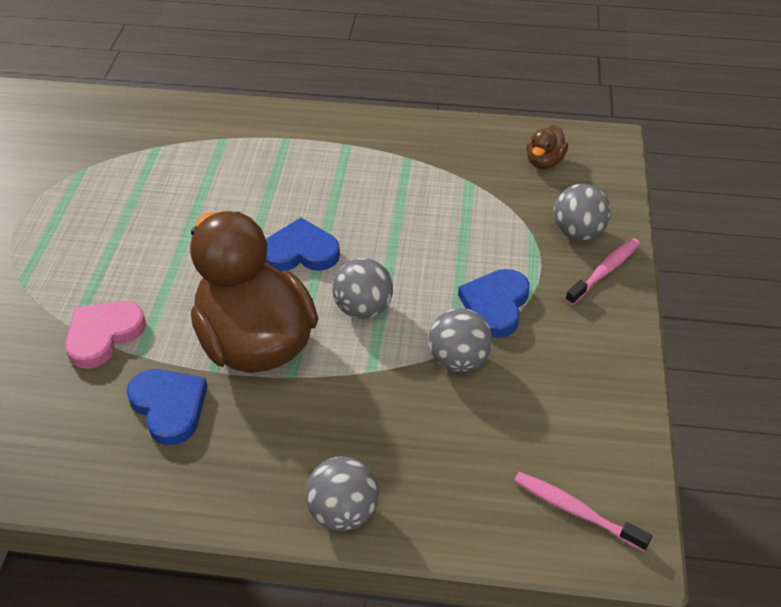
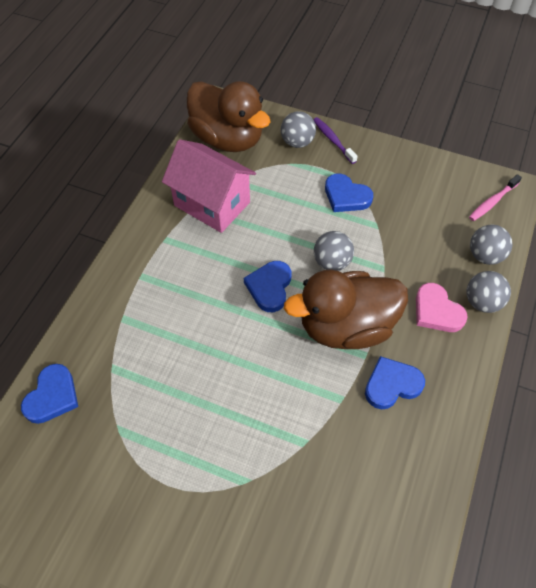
camera: 75 degrees left, 10 degrees up
pink heart [65,301,146,369] -> pink heart moved to [416,283,468,332]
grey ball [428,308,493,372] -> grey ball moved to [470,225,513,265]
brown duck [526,125,568,169] -> brown duck [187,81,271,152], size x2.44
pink toothbrush [565,238,640,305] -> purple toothbrush [313,117,358,164]
none -> blue heart [21,364,78,424]
none -> pink house [162,139,256,233]

